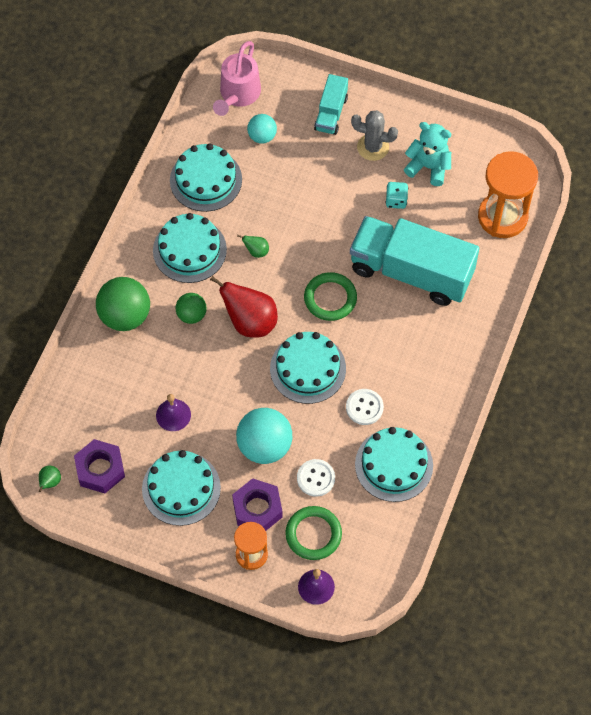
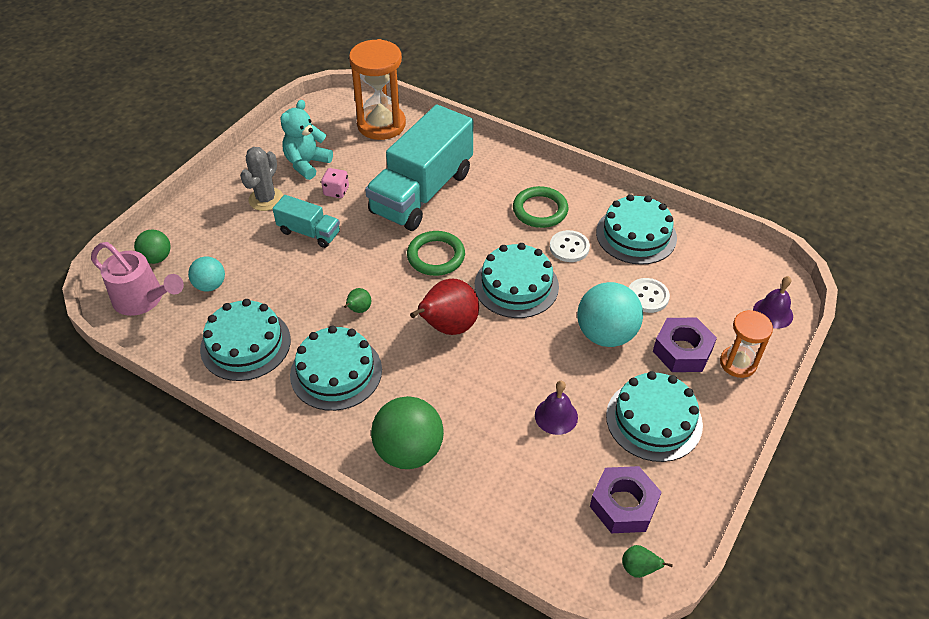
camera: 80 degrees left, 15 degrees down
green ball [176,293,207,324] -> green ball moved to [134,229,171,264]
green ring [285,506,342,560] -> green ring moved to [513,186,568,228]
turquoise truck [314,74,348,135] -> turquoise truck moved to [273,195,340,248]
turquoise dice [385,182,408,209] -> pink dice [321,168,349,198]

